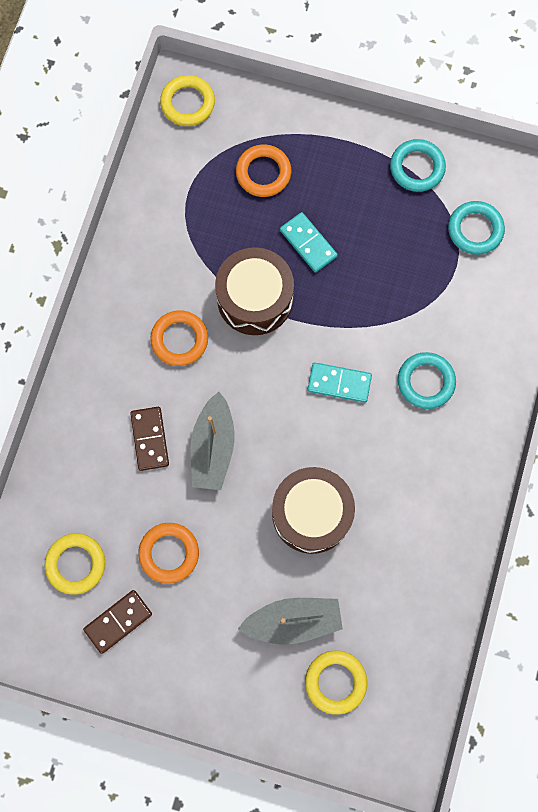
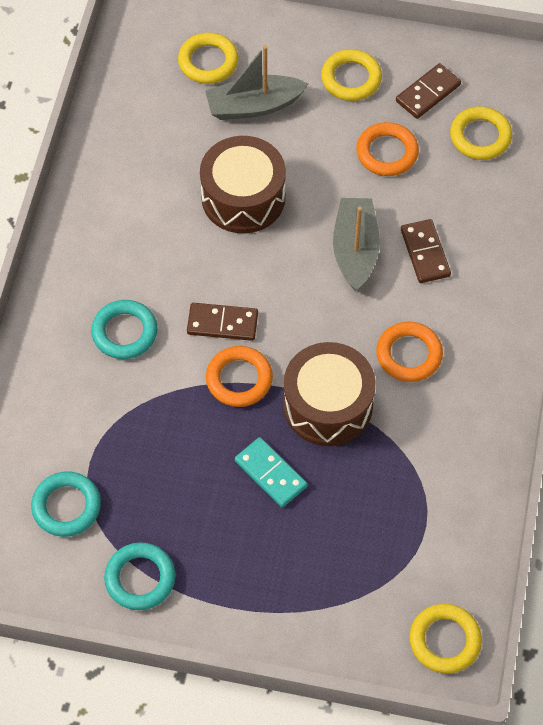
camera: 175 degrees right, 15 degrees down
orange ring [236,144,291,197] -> orange ring moved to [206,346,273,407]
turquoise domino [308,362,372,403] -> brown domino [187,303,258,341]
none -> yellow ring [321,49,382,101]

